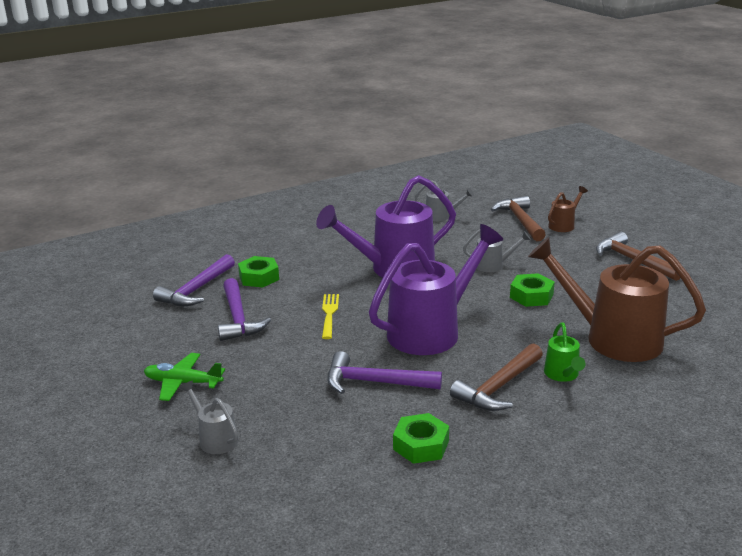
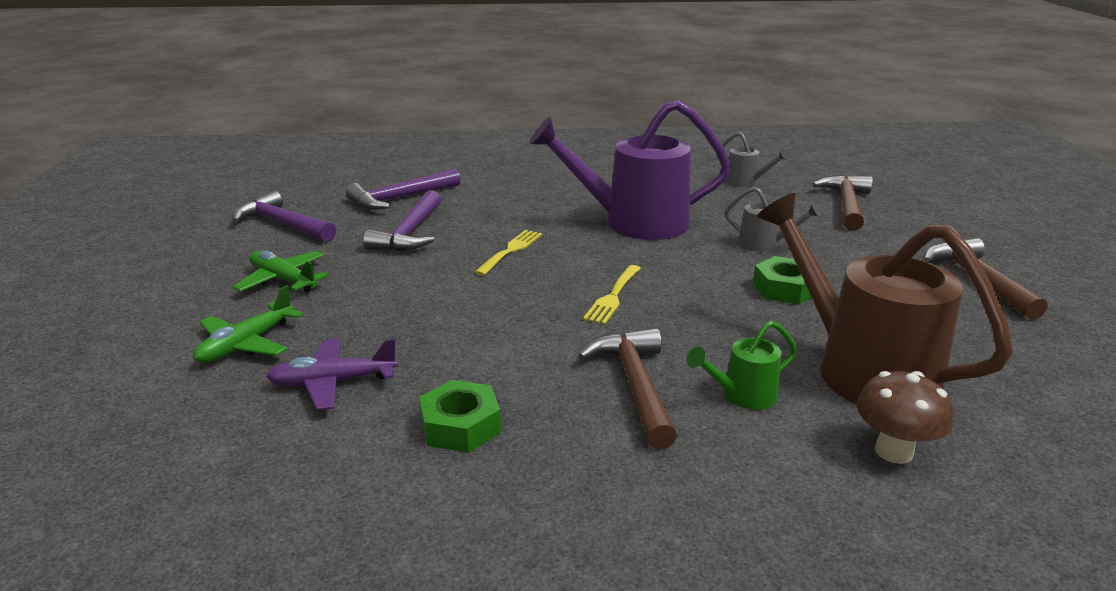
camera: 25 degrees right, 0 degrees up
grey watering can [180,381,238,454] -> green plane [193,285,303,363]
green nut [238,256,279,287] -> none
purple hammer [327,351,442,394] -> purple hammer moved to [232,190,336,242]
purple watering can [369,224,503,355] -> yellow fork [583,265,641,325]
brown hammer [450,343,543,411] -> brown hammer turned 105 degrees clockwise [578,328,677,450]
green watering can [544,322,585,382] -> green watering can turned 45 degrees clockwise [686,320,797,410]
brown watering can [548,186,588,232] -> none
none -> purple plane [266,338,398,410]
none -> brown mushroom [857,371,953,464]

